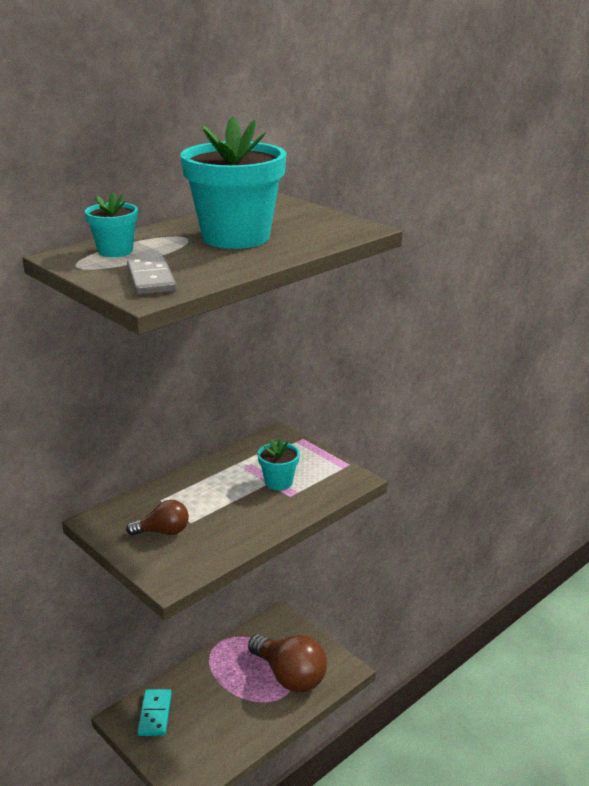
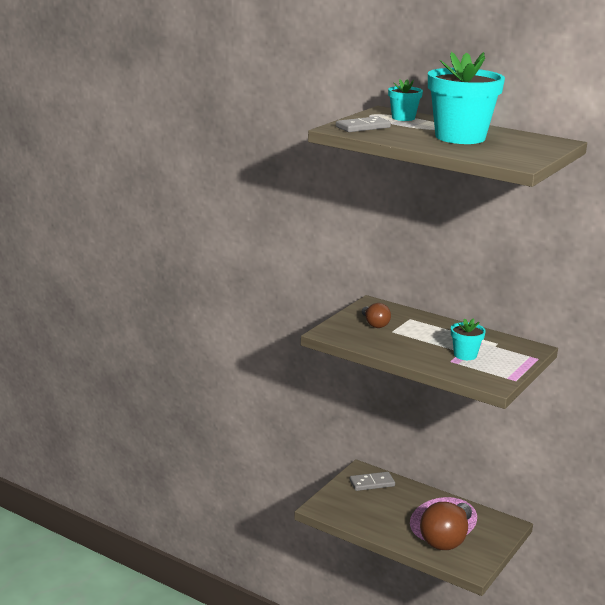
camera: 75 degrees right, 5 degrees down
turquoise domino [137,689,172,736] -> grey domino [350,472,395,491]

